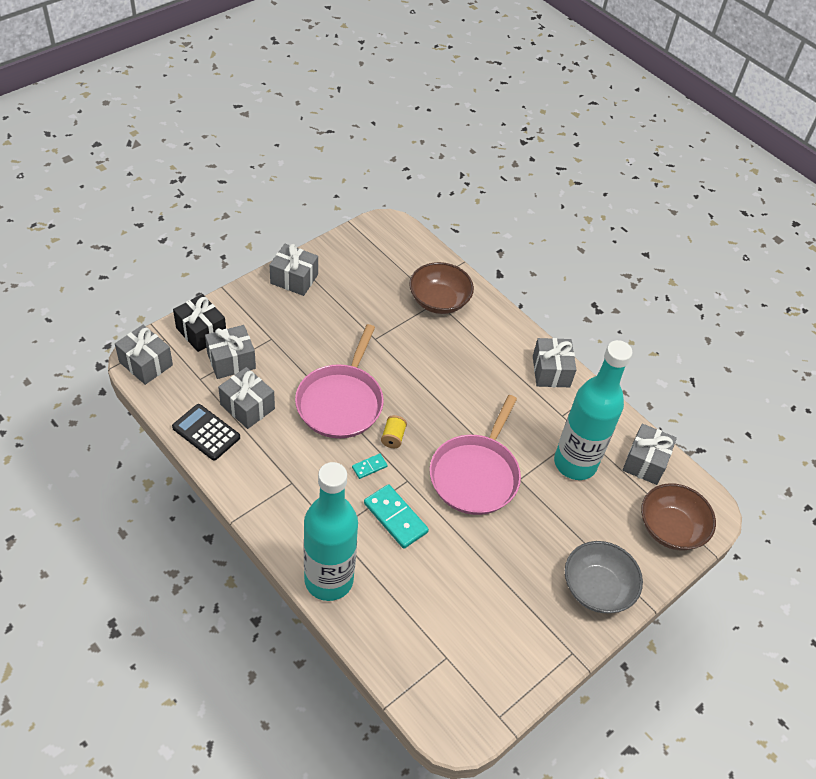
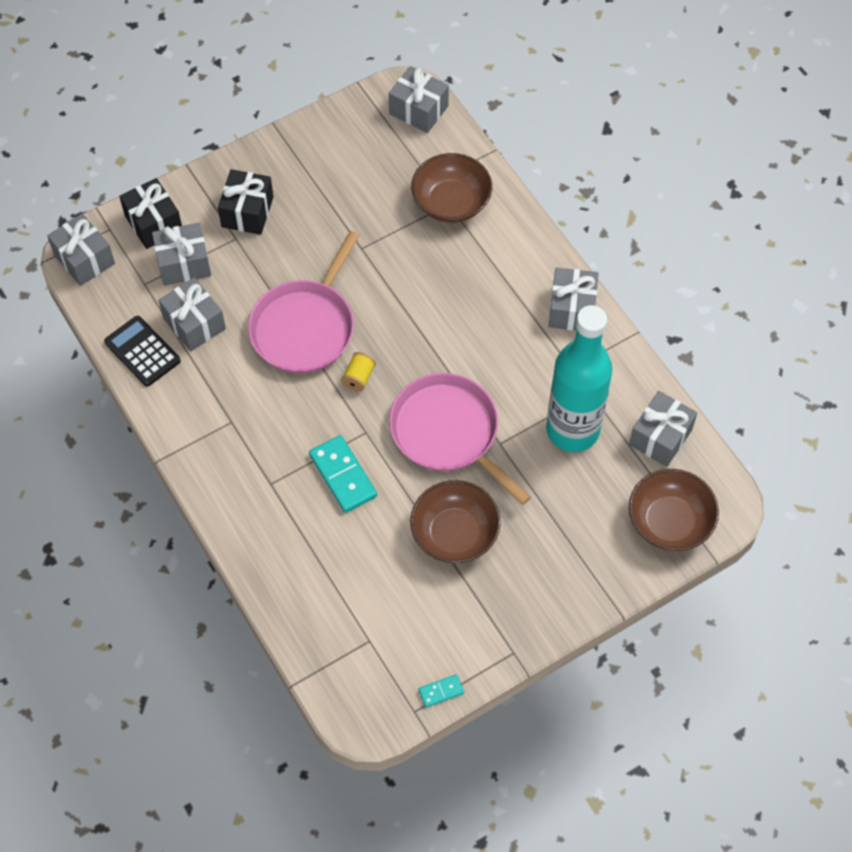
camera: 15 degrees right, 10 degrees up
grey gift [270,244,318,296] -> grey gift moved to [389,66,449,133]
turquoise bottle [304,462,358,601] -> none
turquoise domino [352,453,388,479] -> turquoise domino moved to [419,674,464,707]
pink pan [430,395,521,515] -> pink pan turned 105 degrees clockwise [389,373,531,505]
grey bowl [565,541,643,613] -> none
none -> black gift [218,169,274,235]
none -> brown bowl [410,480,501,563]

